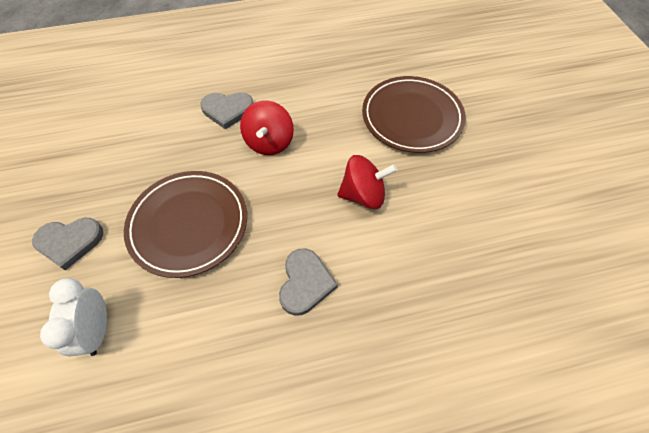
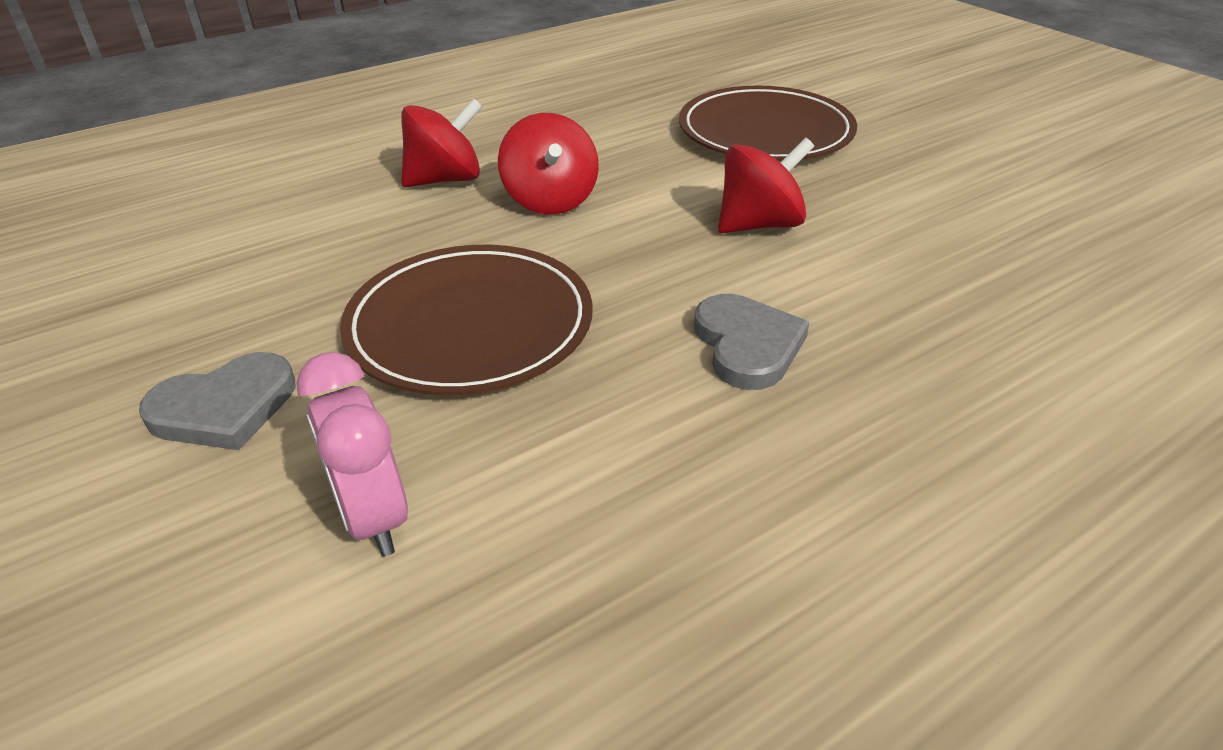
camera: 20 degrees left, 20 degrees down
white clock [40,278,107,357] -> pink clock [297,352,408,557]
grey heart [200,92,253,130] -> red spinning top [401,98,482,187]

